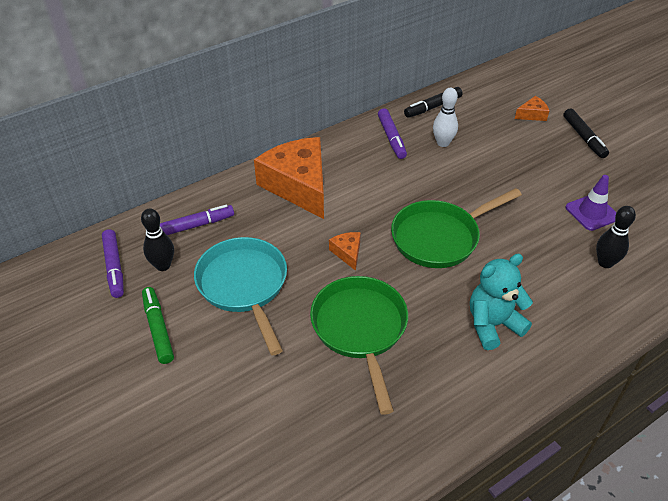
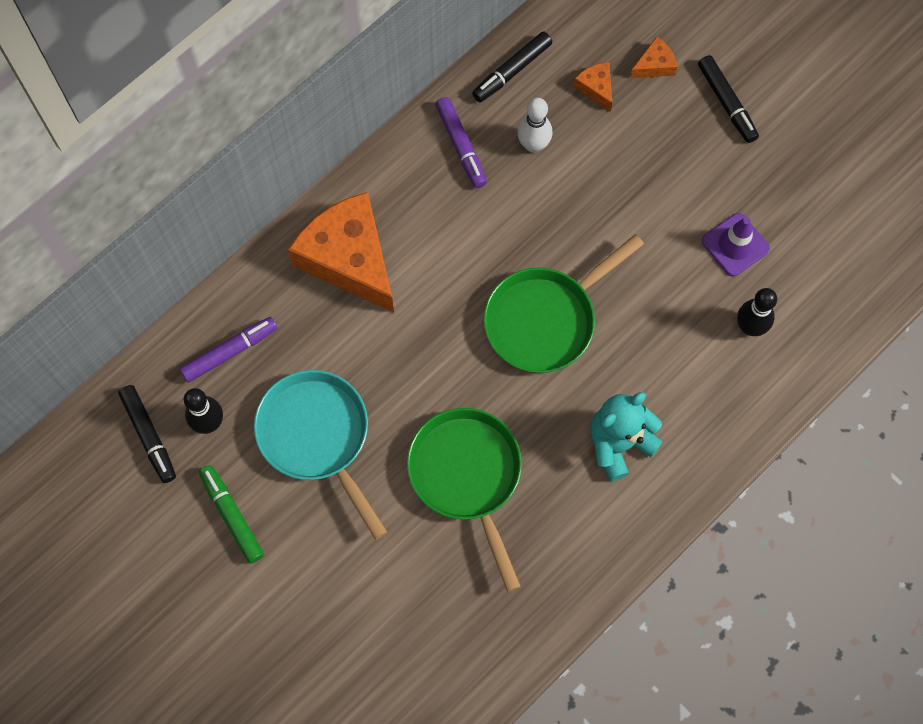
camera: 10 degrees left, 25 degrees up
purple marker [102,229,124,298] -> black marker [118,385,176,483]
orange cheese [329,232,361,271] -> orange cheese moved to [573,62,612,112]

